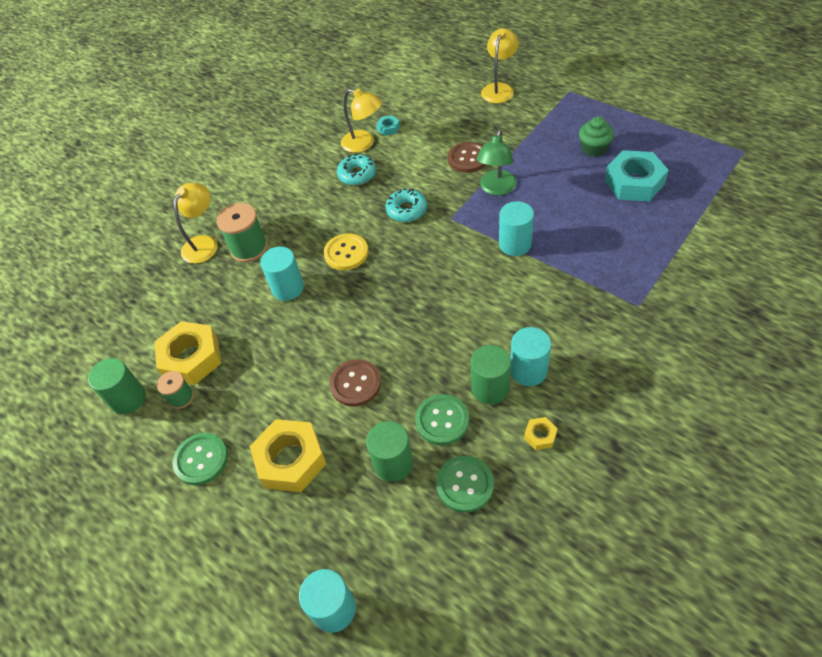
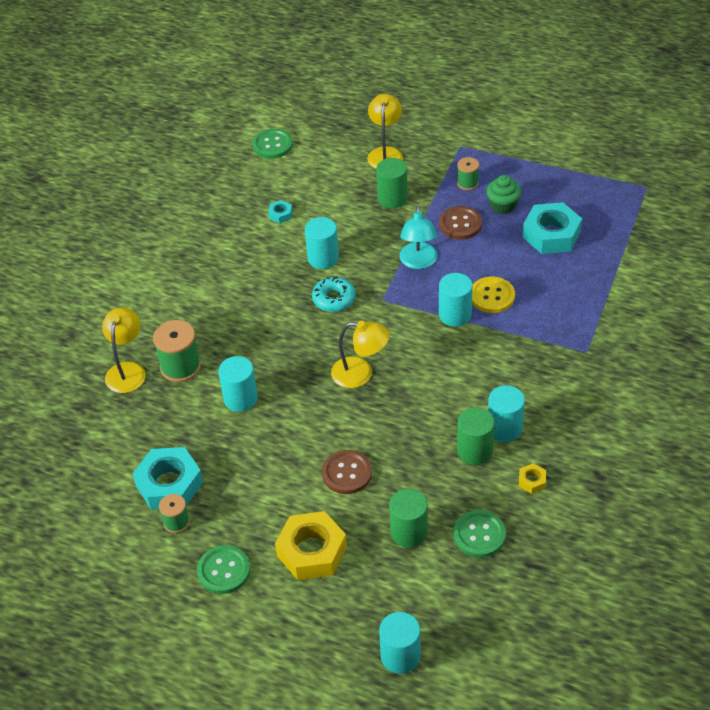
camera: 20 degrees left, 5 degrees down
green cylinder [88,358,146,414] -> green cylinder moved to [376,158,408,208]
yellow nut [154,321,221,385] -> turquoise nut [132,447,203,510]
yellow button [323,234,368,270] -> yellow button moved to [472,277,515,313]
turquoise donut [337,154,376,185] -> none
yellow lamp [341,89,382,153] -> yellow lamp moved to [331,321,390,388]
green button [415,394,469,445] -> green button moved to [252,129,293,159]
brown button [448,142,486,173] -> brown button moved to [439,206,482,240]
green lamp [476,130,517,196] -> turquoise lamp [399,206,437,269]
none -> turquoise cylinder [305,217,339,269]
none -> green spool [457,157,479,190]

